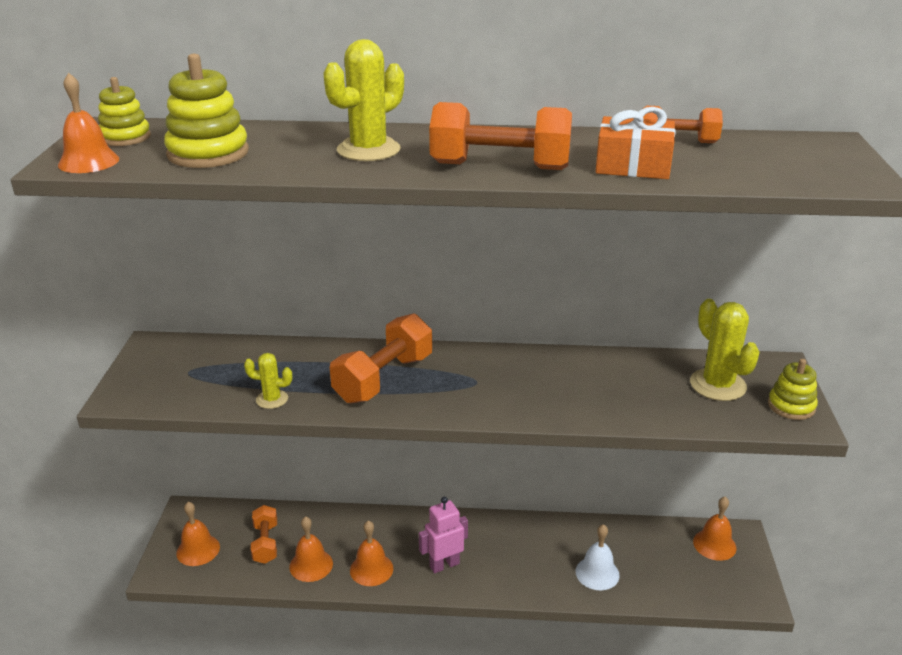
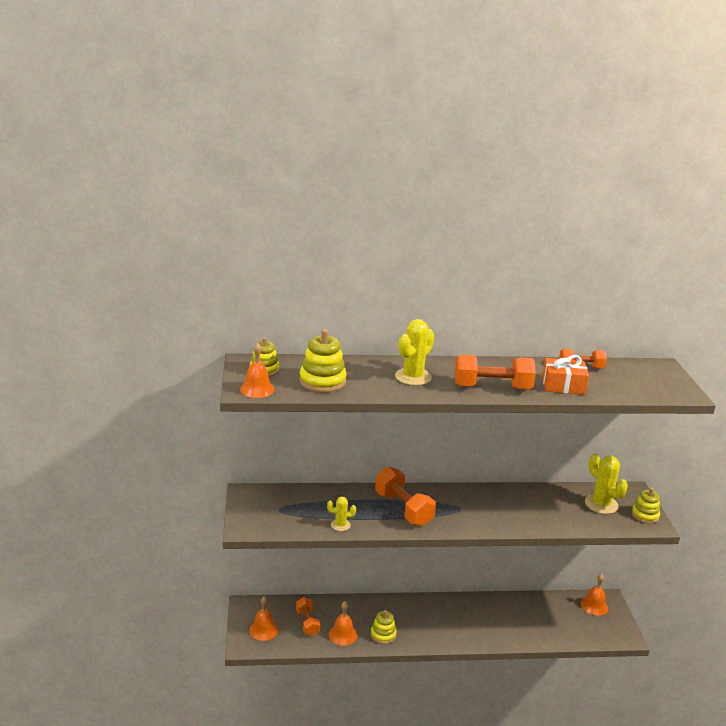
camera: 10 degrees left, 5 degrees down
orange dumbbell [330,313,432,403] -> orange dumbbell turned 60 degrees counterclockwise [375,467,436,526]
orange bell [350,520,393,586] -> yellow stacking toy [371,610,397,644]
pink robot [419,497,468,573] -> none
white bell [575,524,620,590] -> none

